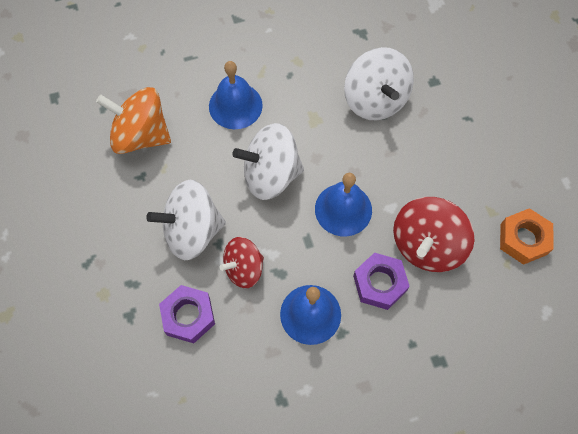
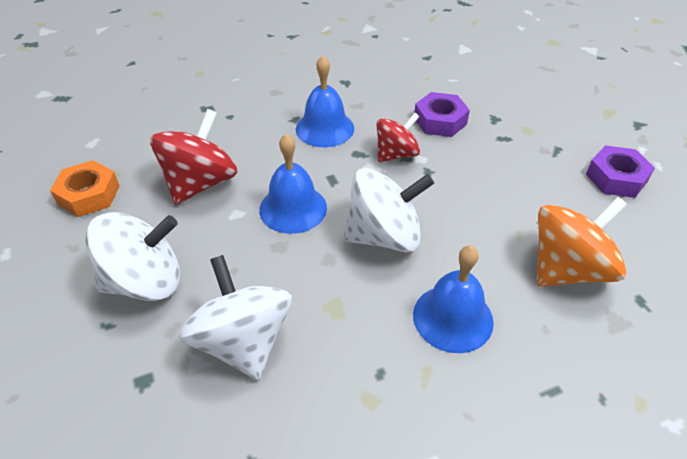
camera: 175 degrees right, 20 degrees down
orange spinning top [96,87,171,154] -> orange spinning top turned 45 degrees counterclockwise [537,197,627,287]
white spinning top [146,180,226,260] -> white spinning top moved to [85,212,180,301]
purple nut [353,253,410,310] -> purple nut moved to [586,145,655,198]

